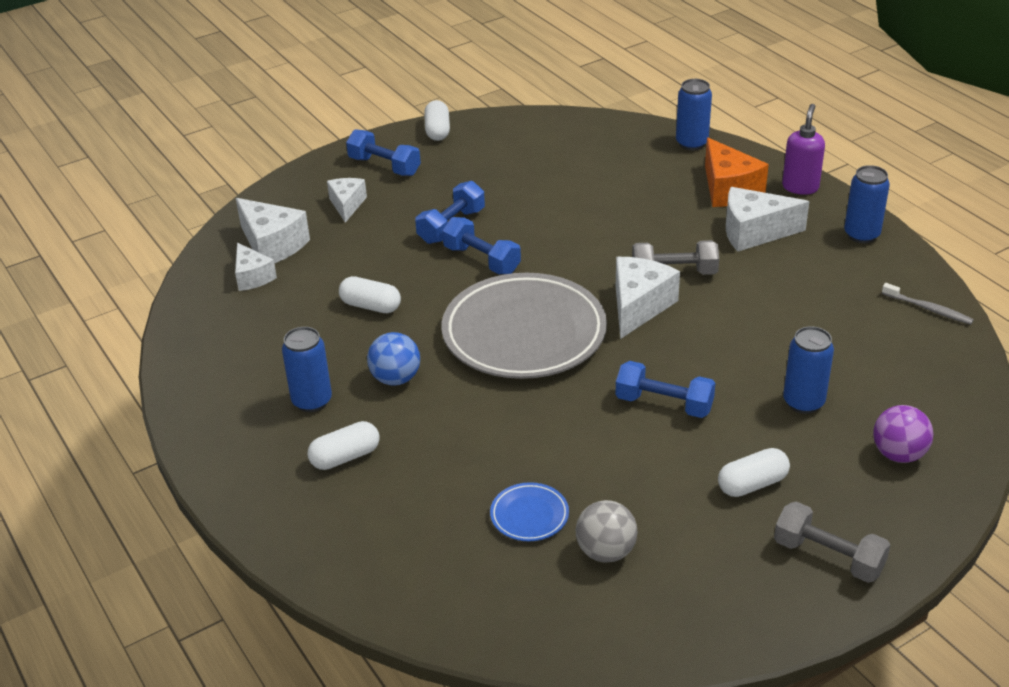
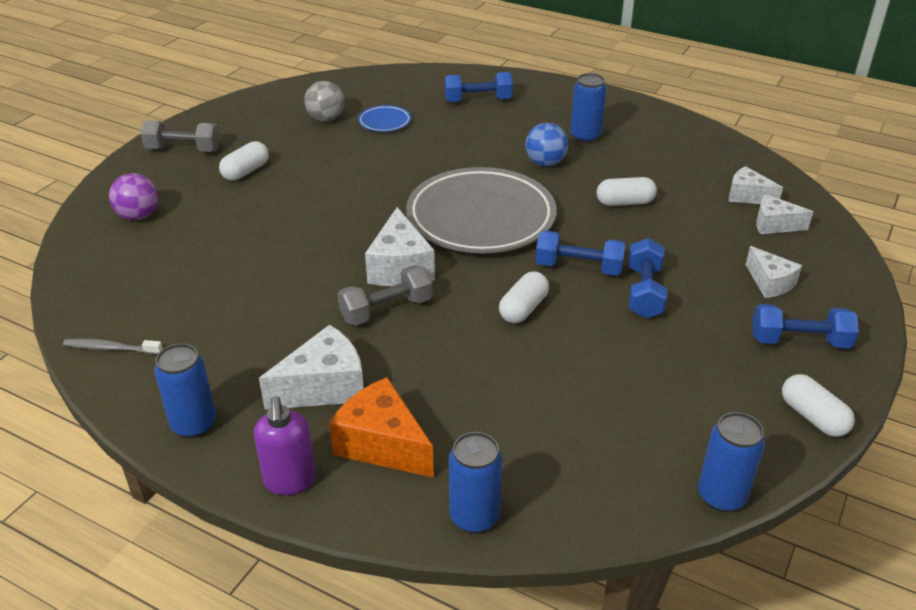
camera: 150 degrees right, 0 degrees up
white cheese [236,198,310,264] -> white cheese [756,194,813,234], size x0.63
white capsule [308,421,379,470] -> white capsule moved to [499,271,549,323]
blue dumbbell [615,361,715,418] -> blue dumbbell moved to [444,72,513,102]
blue can [783,326,834,414] -> blue can moved to [698,412,765,512]

